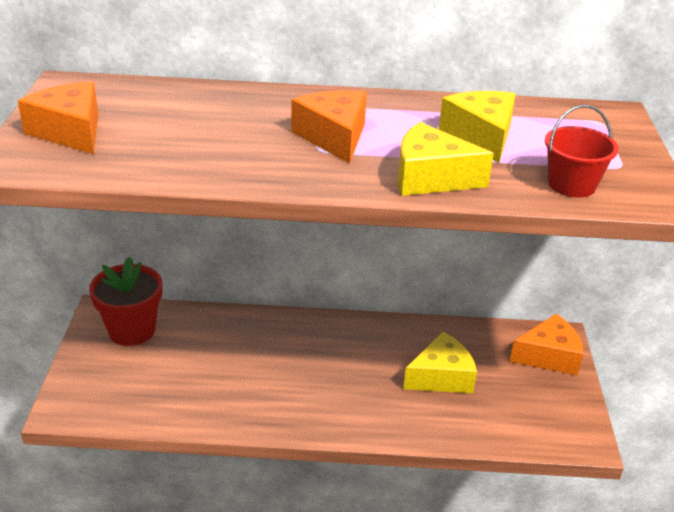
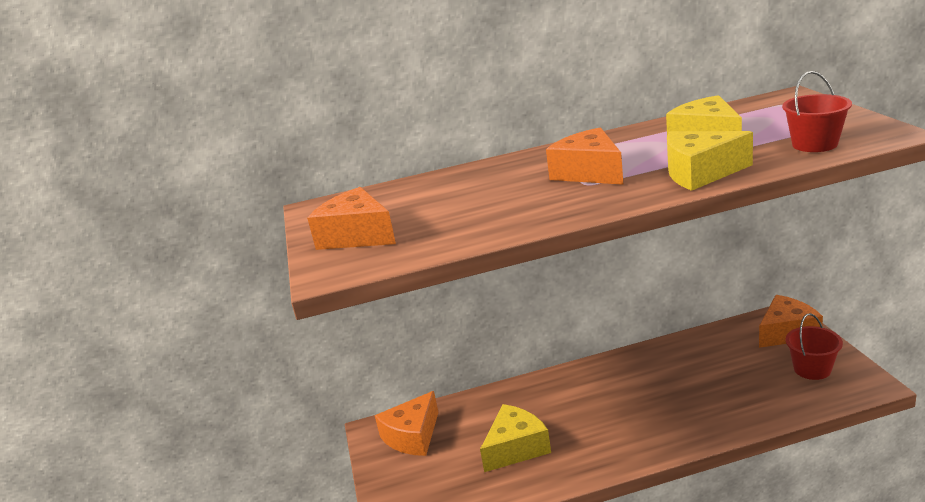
camera: 10 degrees left, 10 degrees down
red flower pot [89,257,162,346] -> orange cheese [375,391,438,456]
yellow cheese [403,332,477,393] -> yellow cheese moved to [480,404,551,472]
none -> red bucket [786,313,843,380]

